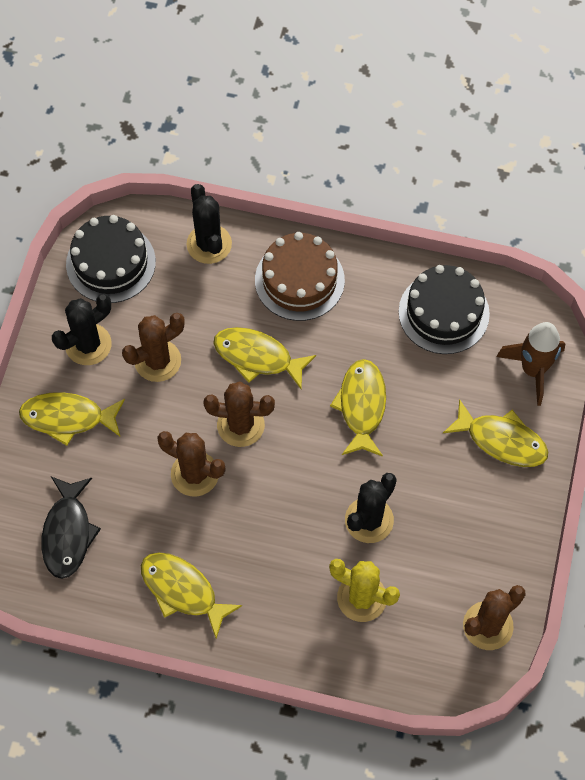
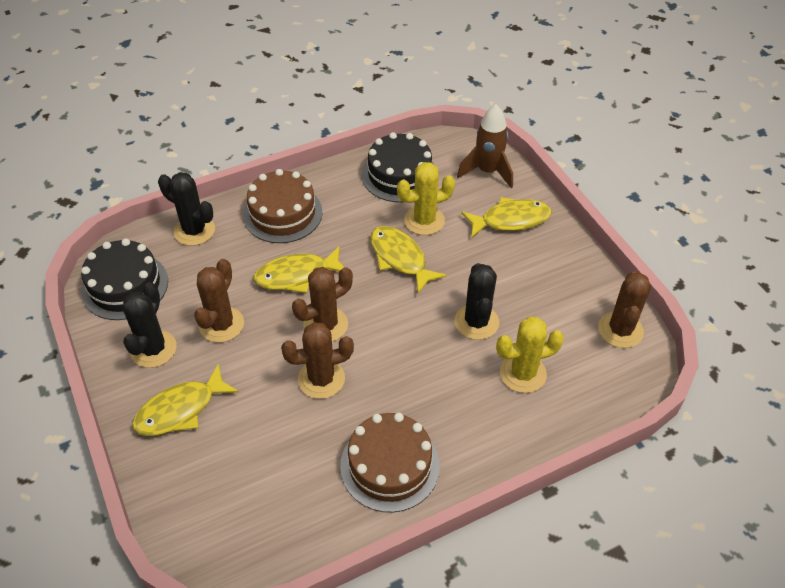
camera: 40 degrees left, 15 degrees down
black fish [41,476,101,579] -> none
yellow fish [141,552,242,639] -> brown cake [340,413,439,513]
none -> yellow cactus [397,162,455,235]

